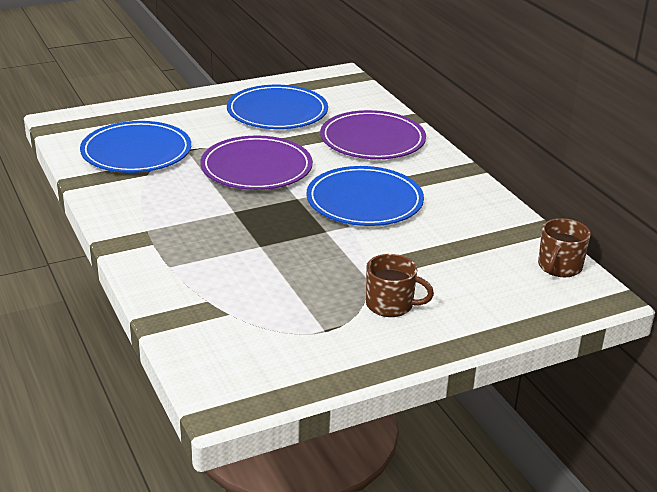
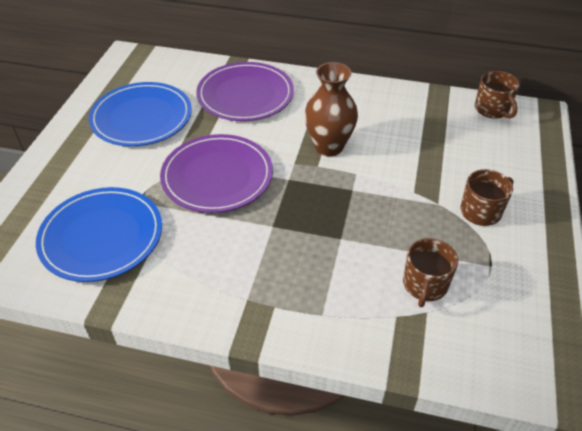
camera: 50 degrees left, 15 degrees up
blue plate [306,166,424,226] -> brown vase [304,62,358,157]
none -> brown mug [403,238,458,307]

